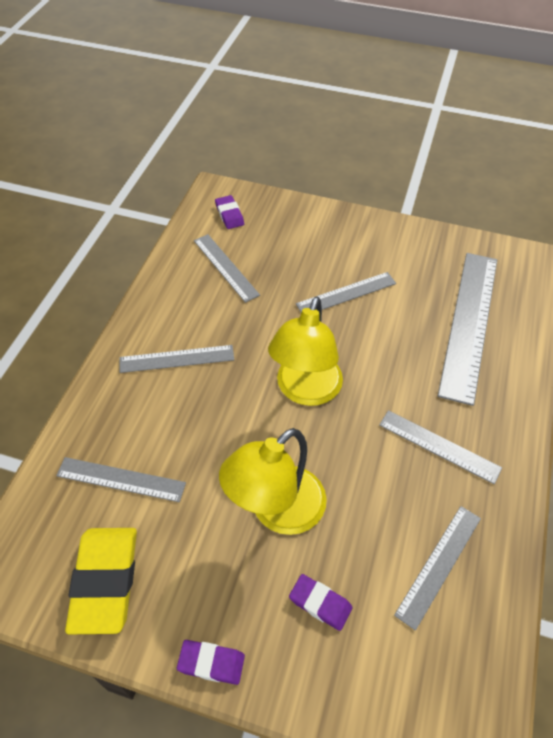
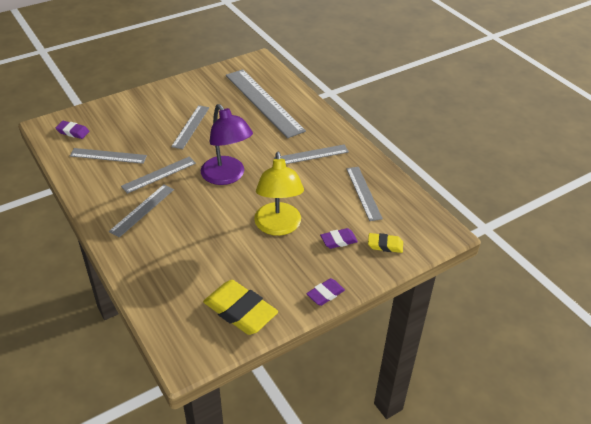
camera: 50 degrees left, 10 degrees down
grey ruler [56,457,186,502] -> grey ruler moved to [121,157,196,194]
yellow lamp [268,296,343,406] -> purple lamp [201,104,253,185]
none -> yellow eraser [368,233,403,253]

